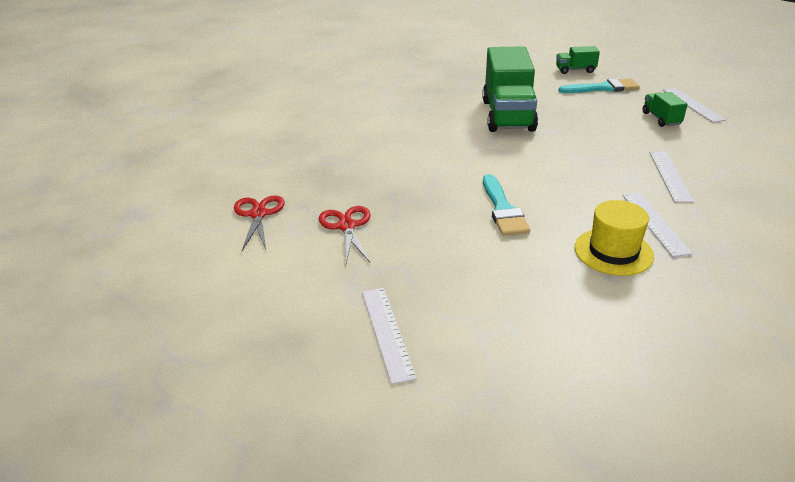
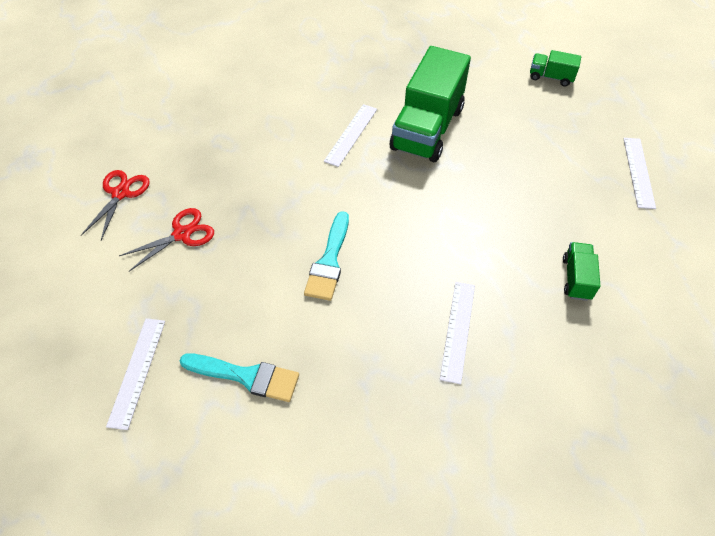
camera: 20 degrees right, 20 degrees up
red scissors [319,206,371,263] -> red scissors turned 45 degrees clockwise [119,208,214,272]
turquoise brush [558,78,640,93] -> turquoise brush moved to [179,353,299,402]
yellow hat [575,200,654,276] -> none
green truck [643,92,688,127] -> green truck moved to [563,242,600,301]
white ruler [649,151,694,203] -> white ruler moved to [324,104,377,167]

